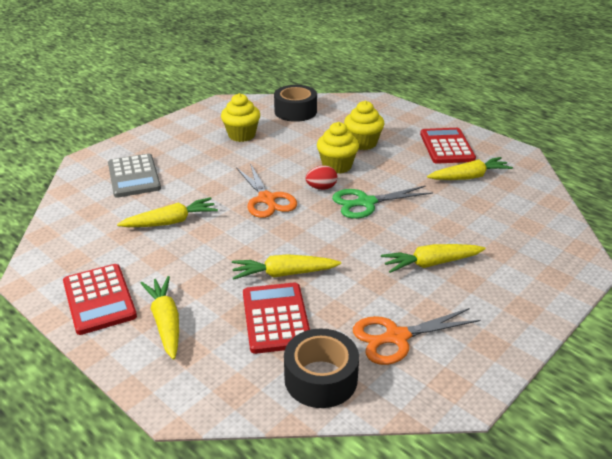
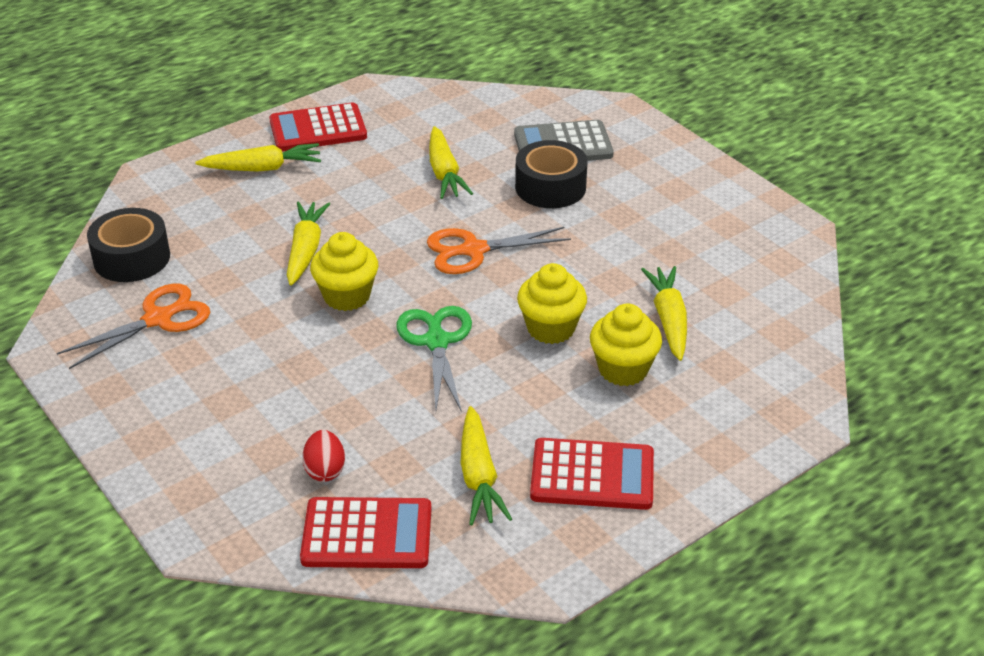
camera: 100 degrees right, 5 degrees up
yellow cupcake [221,93,260,142] -> yellow cupcake moved to [310,232,378,311]
red calculator [243,283,310,354] -> red calculator moved to [300,497,432,568]
black tape [274,85,317,122] -> black tape moved to [515,140,587,208]
red egg [306,165,337,190] -> red egg moved to [302,430,345,482]
orange scissors [353,308,481,365] -> orange scissors turned 60 degrees clockwise [57,283,210,369]
yellow carrot [381,244,485,273] -> yellow carrot moved to [641,266,687,361]

